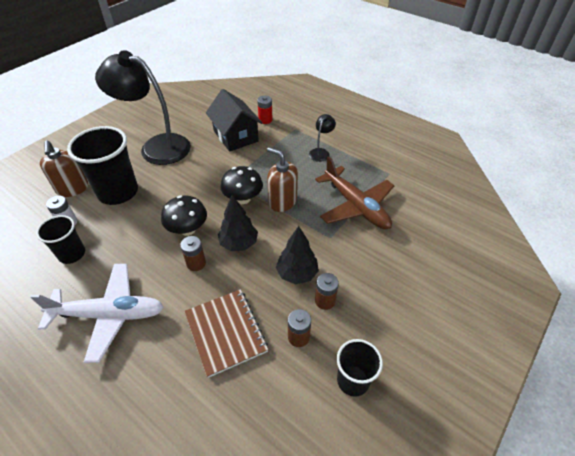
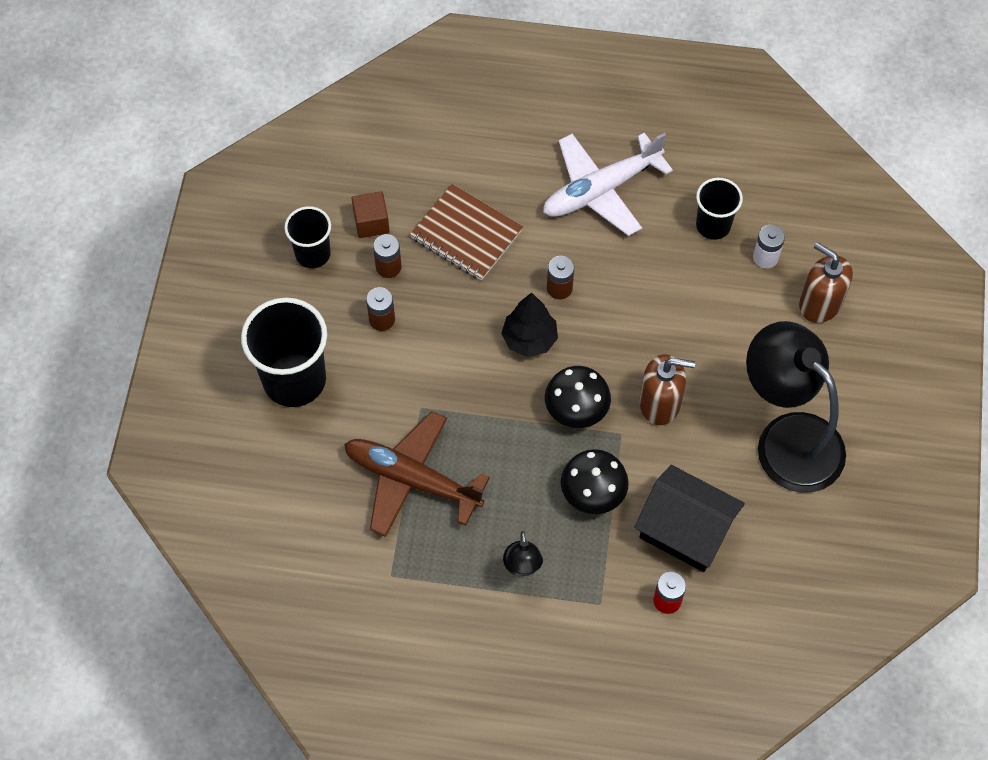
camera: 150 degrees right, 15 degrees up
black cup [67,126,138,205] -> black cup moved to [241,298,327,407]
black lamp [95,50,191,165] -> black lamp turned 120 degrees counterclockwise [746,321,846,493]
black mushroom [161,195,207,236] -> black mushroom moved to [561,449,629,514]
brown soap dispenser [267,147,298,212] -> brown soap dispenser moved to [640,354,695,425]
black tree [276,226,319,284] -> none
none -> brown cube [351,191,389,238]

